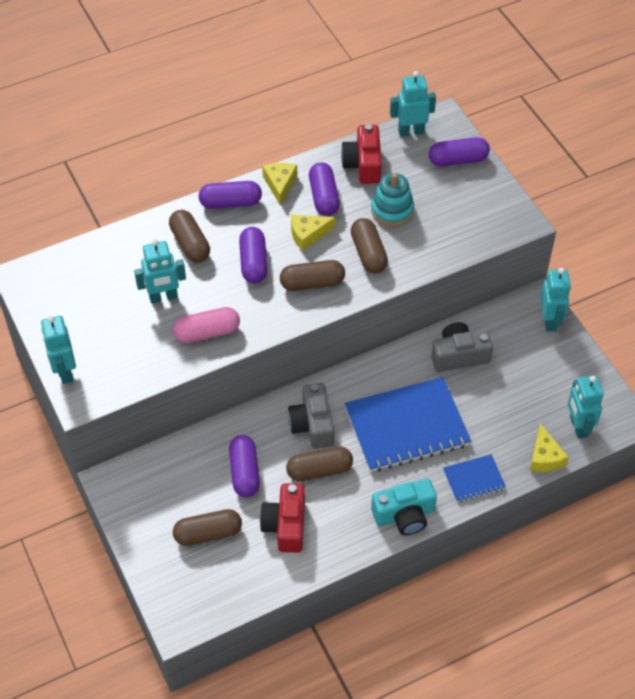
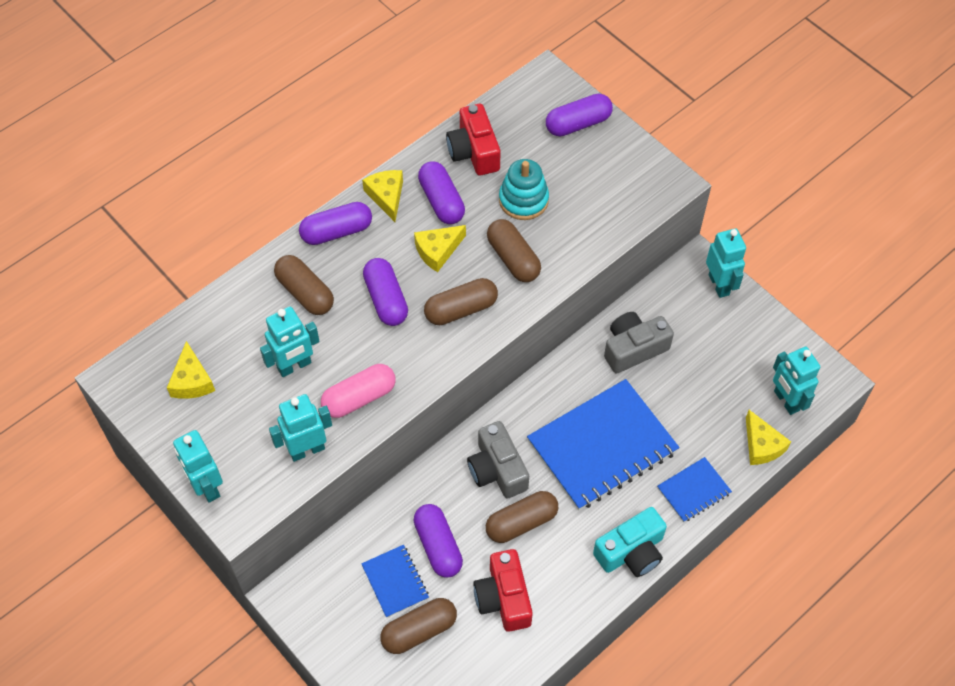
camera: 15 degrees left, 5 degrees up
turquoise robot [390,71,436,137] -> turquoise robot moved to [269,394,332,462]
none -> yellow cheese [167,341,215,399]
none -> blue notebook [361,545,429,618]

